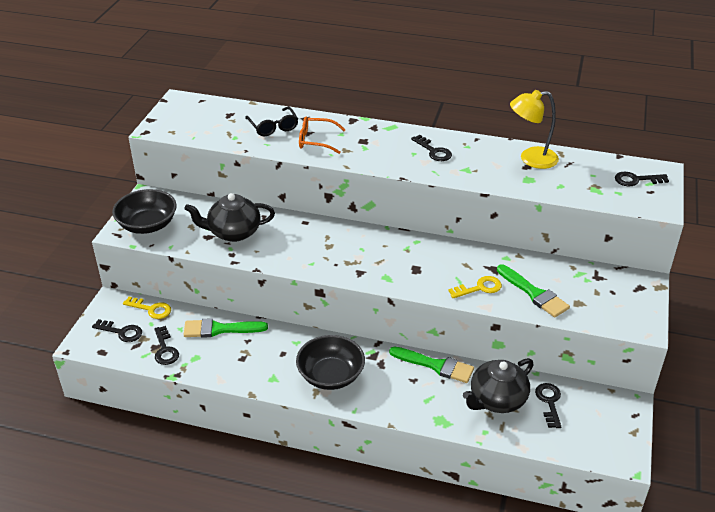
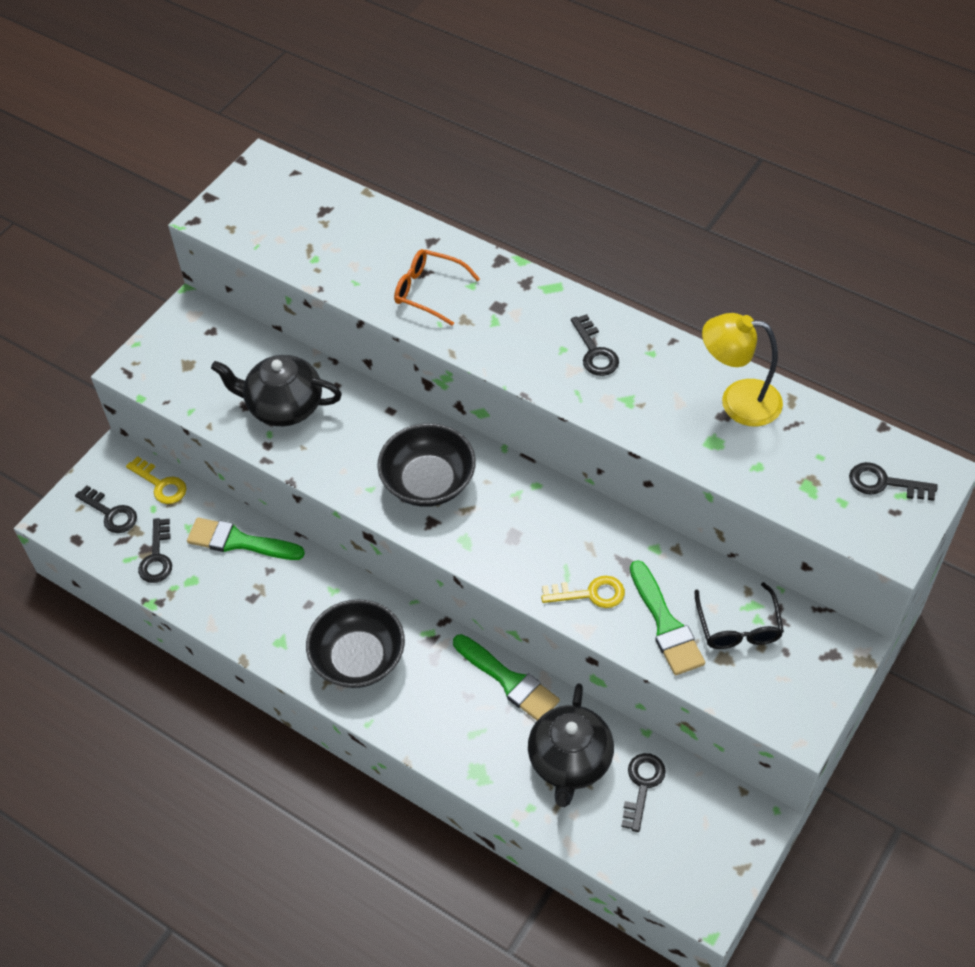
camera: 20 degrees right, 15 degrees up
black bowl [112,189,177,234] -> black bowl moved to [377,423,476,507]
black glasses [245,107,298,136] -> black glasses moved to [694,582,784,649]
black teapot [463,358,533,413] -> black teapot turned 60 degrees counterclockwise [528,683,614,807]

